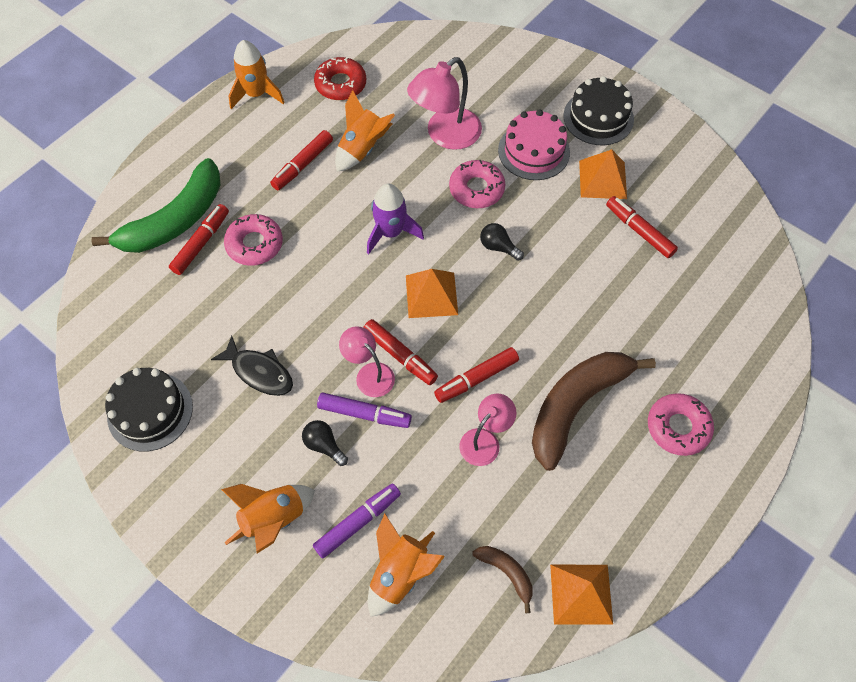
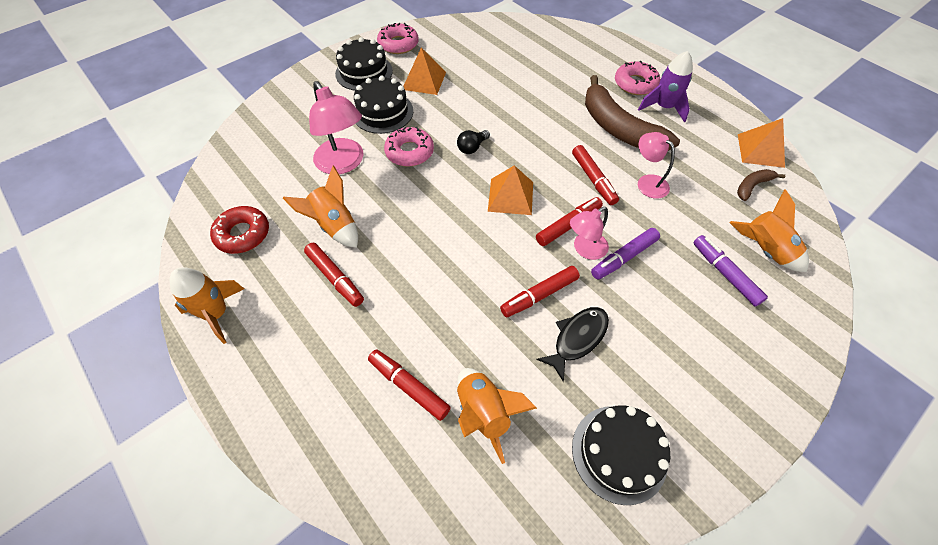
camera: 80 degrees left, 5 degrees down
green banana [91,158,220,253] -> none
orange rocket [221,484,315,554] -> orange rocket moved to [457,368,537,464]
pink donut [224,214,283,266] -> pink donut moved to [377,23,419,54]
black light bulb [302,420,348,466] -> none
purple marker [317,393,412,428] -> purple marker turned 150 degrees counterclockwise [591,228,660,280]
purple rocket [367,184,424,254] -> purple rocket moved to [638,51,693,123]
pink cake [498,110,570,180] -> black cake [354,75,413,134]
red marker [606,196,678,258] -> red marker moved to [500,266,580,317]

